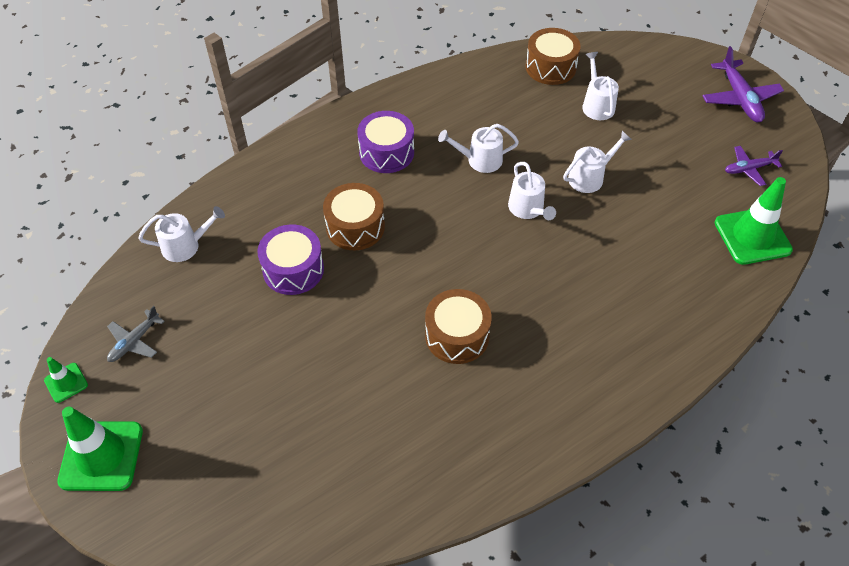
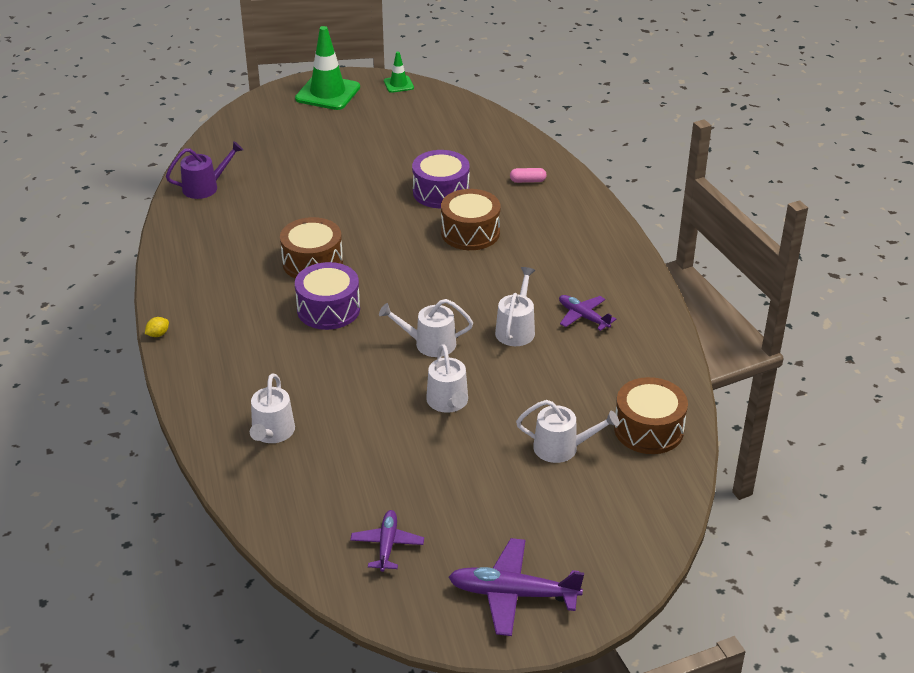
camera: 110 degrees right, 15 degrees down
grey plane [107,306,165,362] -> none
white watering can [138,206,225,262] -> white watering can moved to [250,373,295,443]
purple drum [357,111,414,173] -> purple drum moved to [295,262,360,330]
green traffic cone [715,177,793,265] -> none
none -> yellow lemon [145,317,169,337]
none -> purple watering can [166,141,243,199]
none -> pink capsule [510,168,547,183]
none -> purple plane [559,295,616,331]

